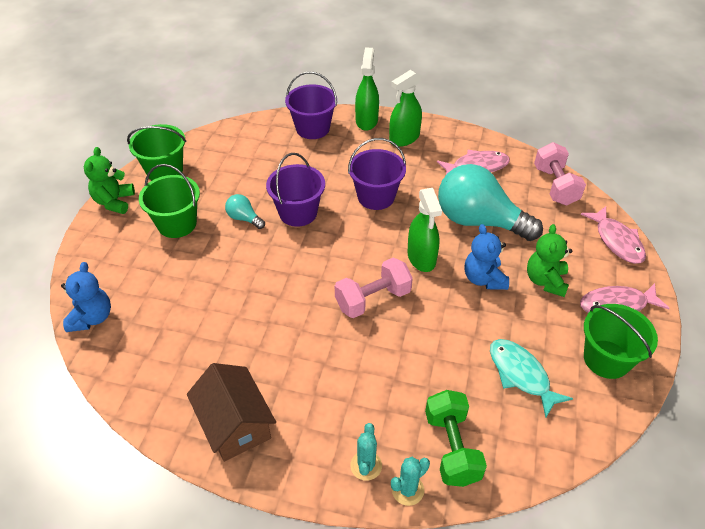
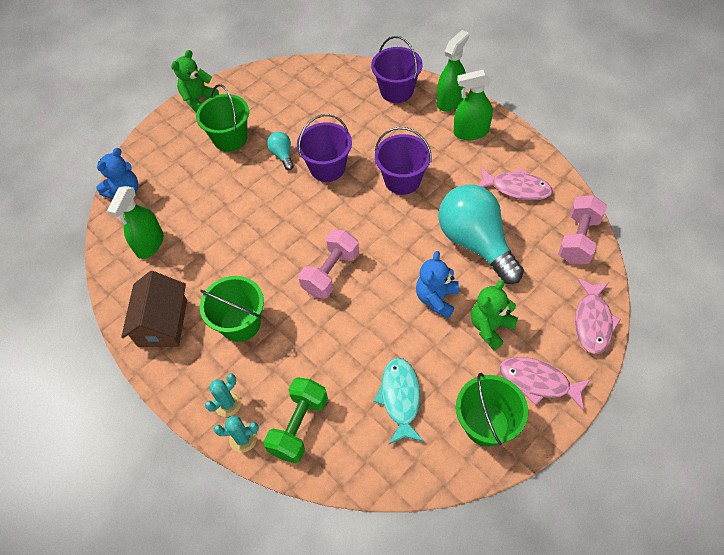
camera: 35 degrees right, 10 degrees up
green bucket [127,124,186,180] -> green bucket moved to [200,276,264,342]
pink dumbbell [335,258,413,318] -> pink dumbbell turned 60 degrees counterclockwise [298,229,359,299]
green spray bottle [407,188,442,272] -> green spray bottle moved to [107,186,163,259]

